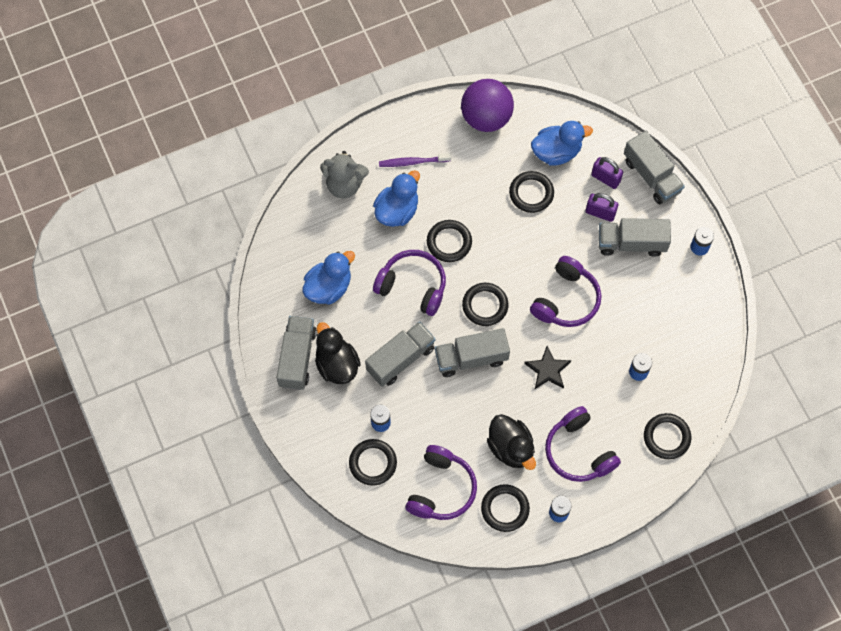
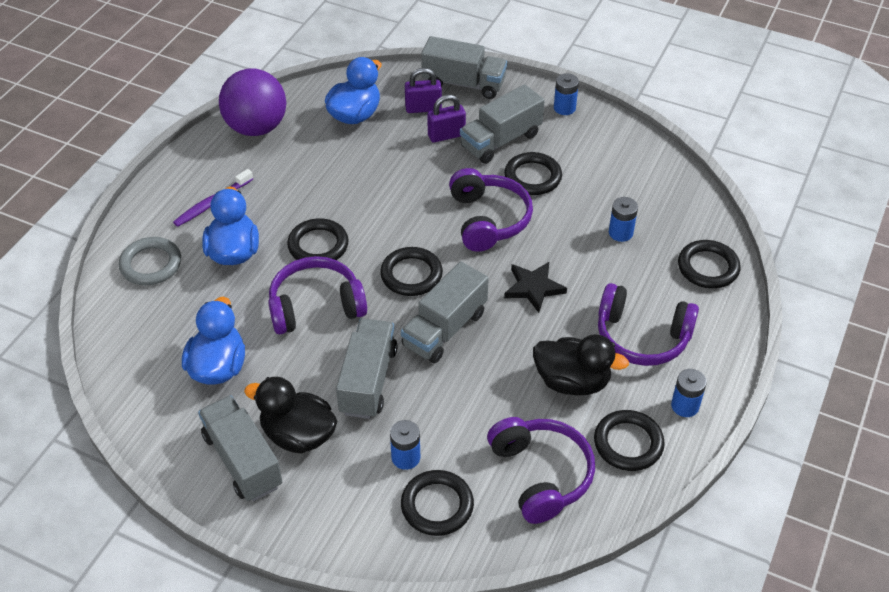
camera: 40 degrees left, 20 degrees down
grey teddy bear [320,151,369,198] -> grey ring [119,237,181,285]
black ring [509,171,554,213] -> black ring moved to [504,152,562,195]

